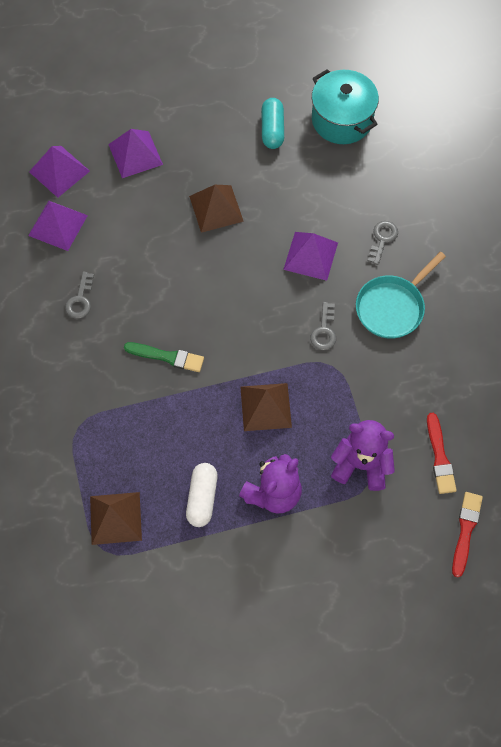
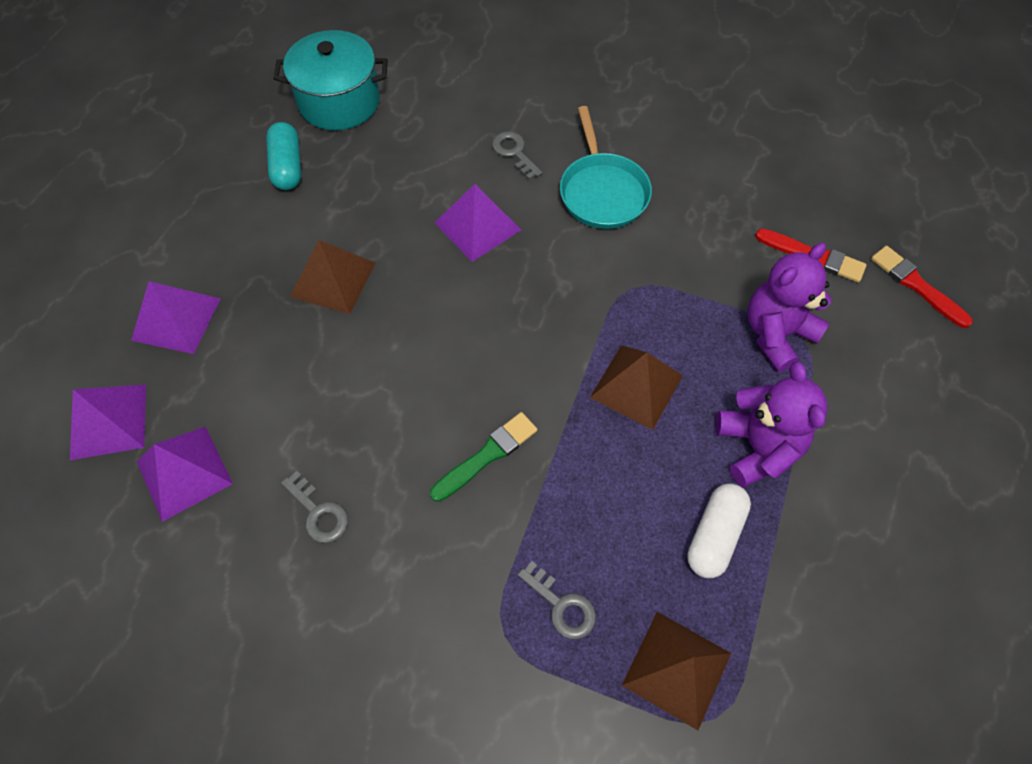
camera: 55 degrees left, 5 degrees down
white capsule [186,463,218,527] -> white capsule turned 75 degrees clockwise [687,483,751,578]
turquoise capsule [261,98,284,149] -> turquoise capsule turned 45 degrees clockwise [266,122,301,190]
grey key [310,302,336,350] -> grey key moved to [518,561,596,639]

